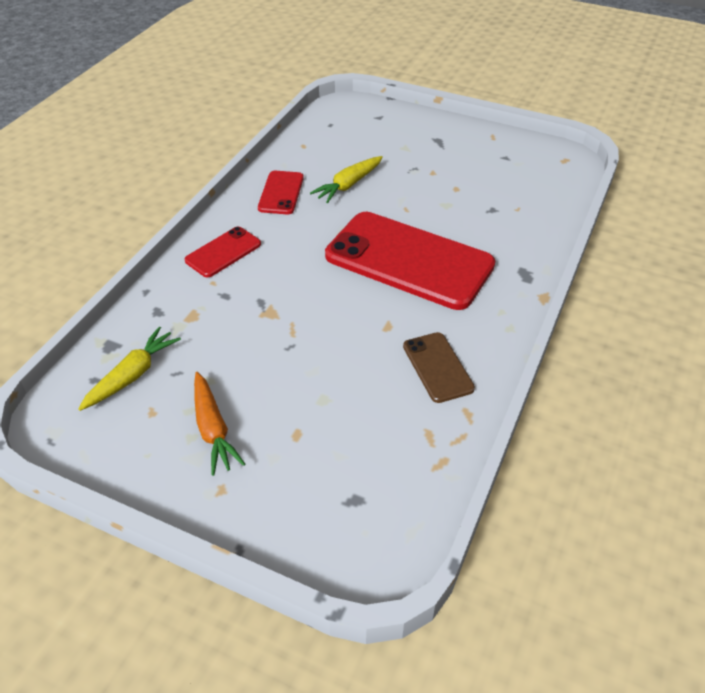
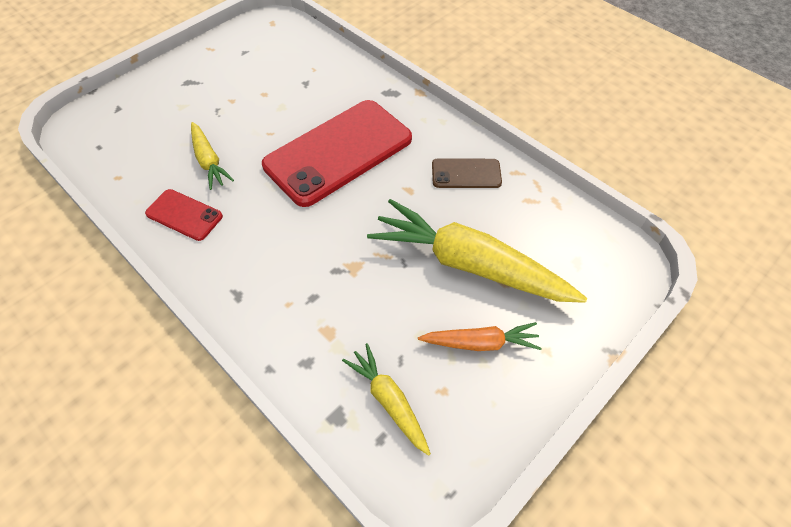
camera: 70 degrees left, 10 degrees up
red phone [185,227,261,278] -> none
none -> yellow carrot [367,199,587,303]

